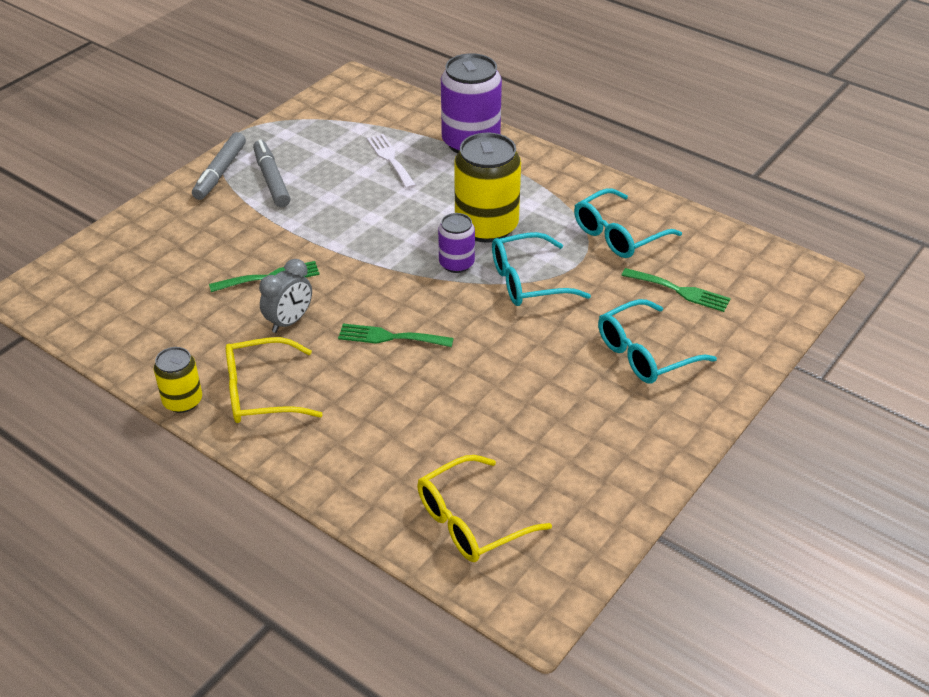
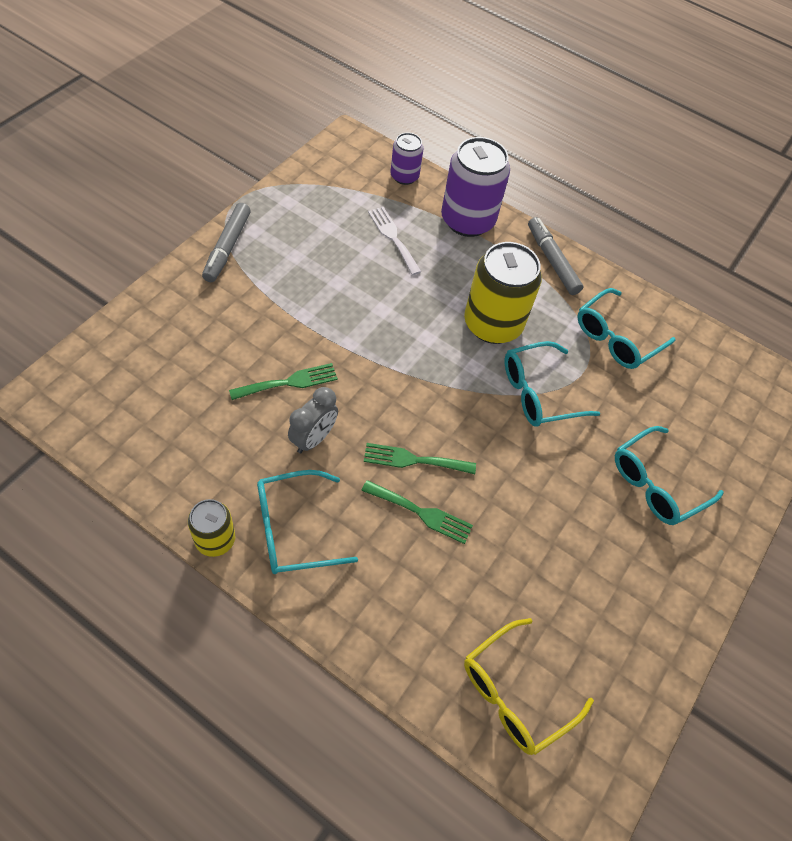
camera: 10 degrees left, 15 degrees up
yellow glasses [226,337,323,423] -> turquoise glasses [257,470,358,574]
grey marker [253,139,291,207] -> grey marker moved to [528,217,583,295]
purple can [438,213,475,273] -> purple can moved to [390,133,424,185]
green fork [621,268,731,312] -> green fork moved to [361,480,473,544]

